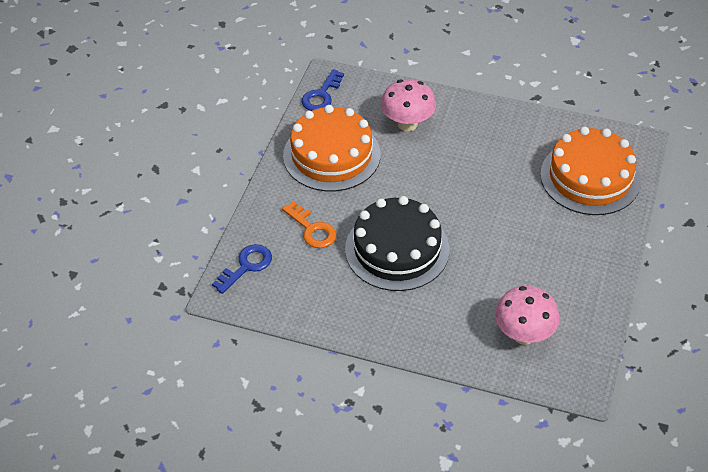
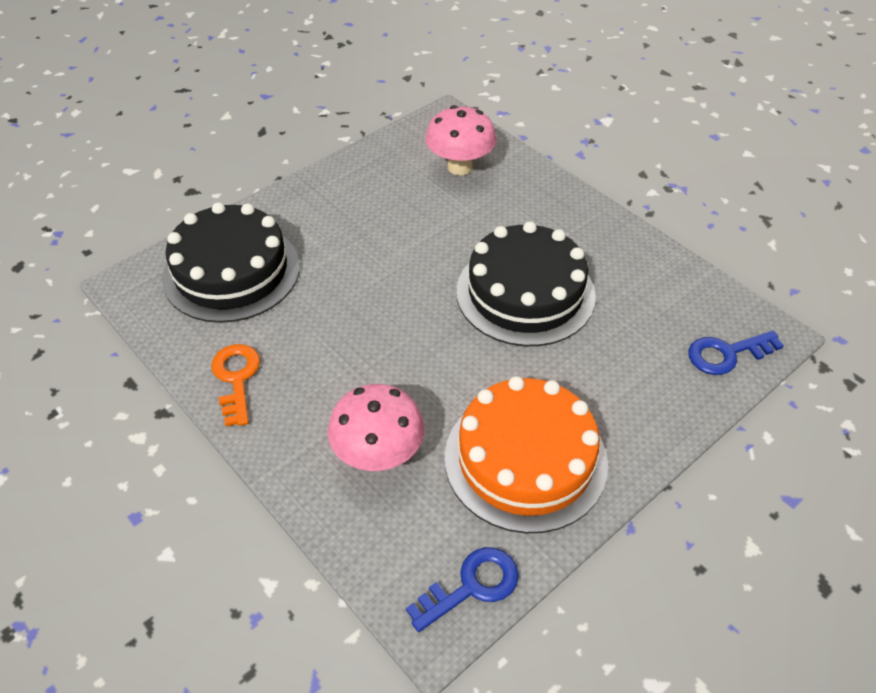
camera: 150 degrees left, 0 degrees up
orange key [282,201,337,248] -> orange key moved to [211,344,260,426]
orange cake [540,127,641,215] -> black cake [162,202,300,323]

